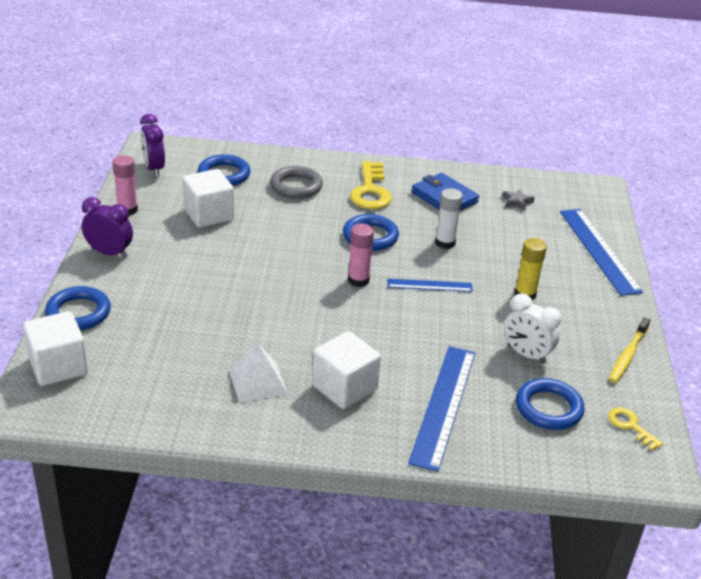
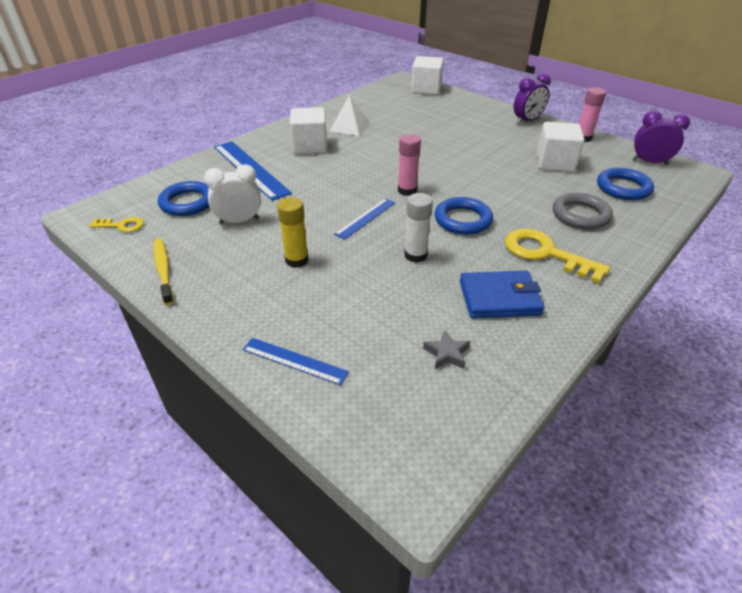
camera: 130 degrees right, 5 degrees up
blue ring [45,286,111,330] -> none
blue ruler [560,209,643,296] -> blue ruler [243,338,349,385], size x0.55

